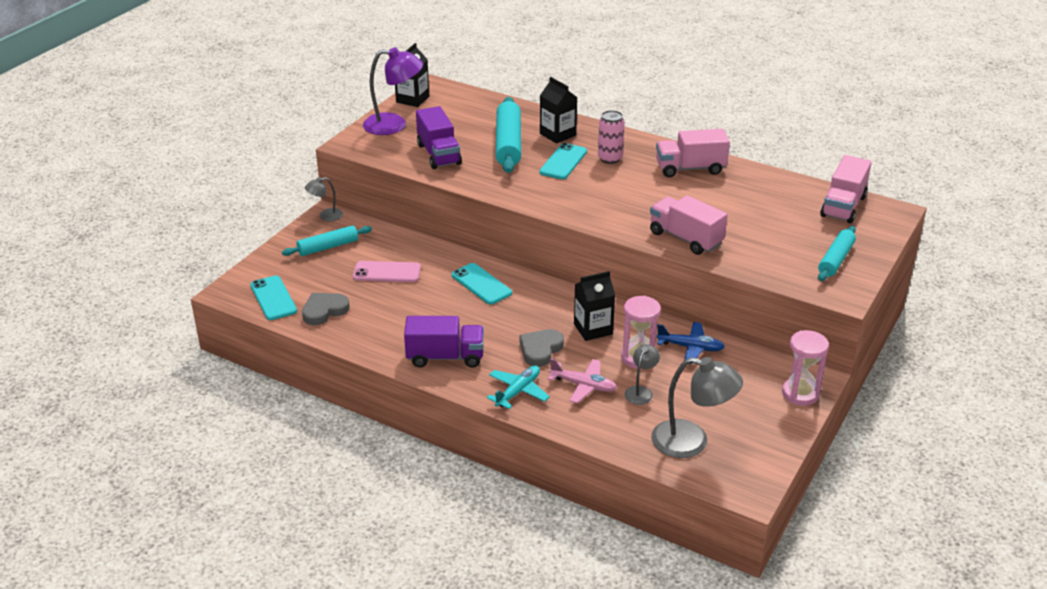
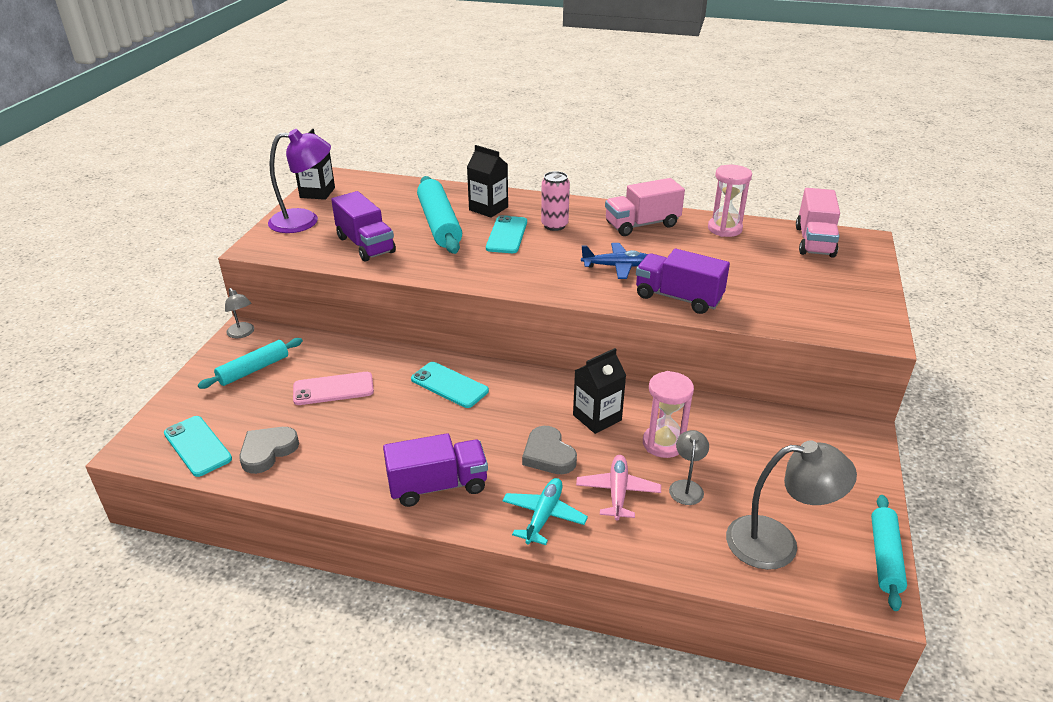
camera: 15 degrees left, 0 degrees up
grey lamp [305,177,343,221] -> grey lamp turned 90 degrees counterclockwise [225,288,254,338]
grey heart [520,329,564,367] -> grey heart turned 45 degrees counterclockwise [522,426,577,474]
pink plane [548,358,617,403] -> pink plane turned 90 degrees counterclockwise [576,455,661,521]
pink truck [650,195,728,255] -> purple truck [636,249,730,314]
blue plane [656,322,725,364] -> blue plane moved to [581,243,648,279]
pink hourglass [782,330,829,406] -> pink hourglass moved to [708,165,752,237]
turquoise rolling pin [818,226,856,281] -> turquoise rolling pin moved to [871,495,907,611]

